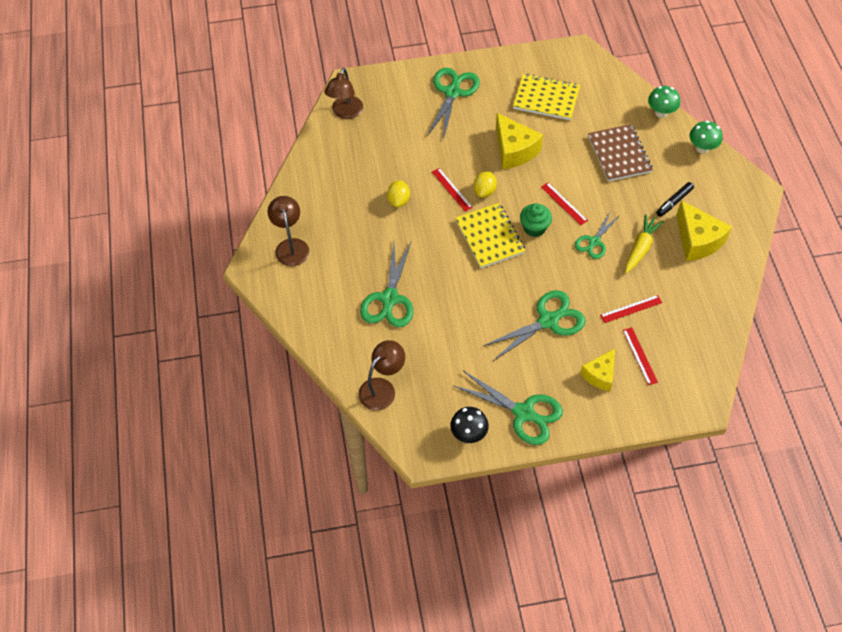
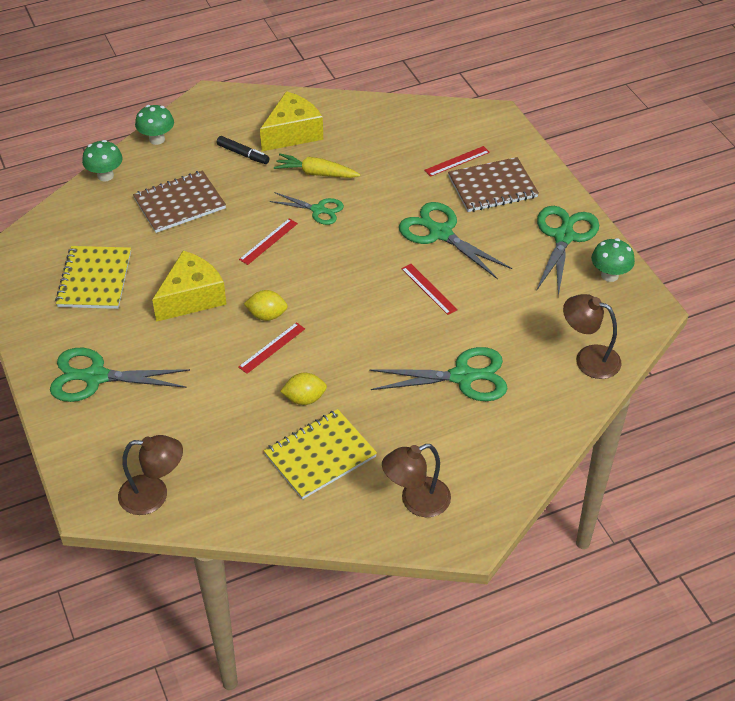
camera: 105 degrees left, 10 degrees down
black mushroom [450,407,489,443] -> green mushroom [591,238,635,282]
yellow notebook [455,203,526,268] -> yellow notebook moved to [264,409,377,500]
green cupcake [520,203,552,237] -> none
yellow cheese [580,349,615,391] -> brown notebook [448,157,539,212]
red ruler [600,295,662,323] -> red ruler moved to [401,264,458,315]

